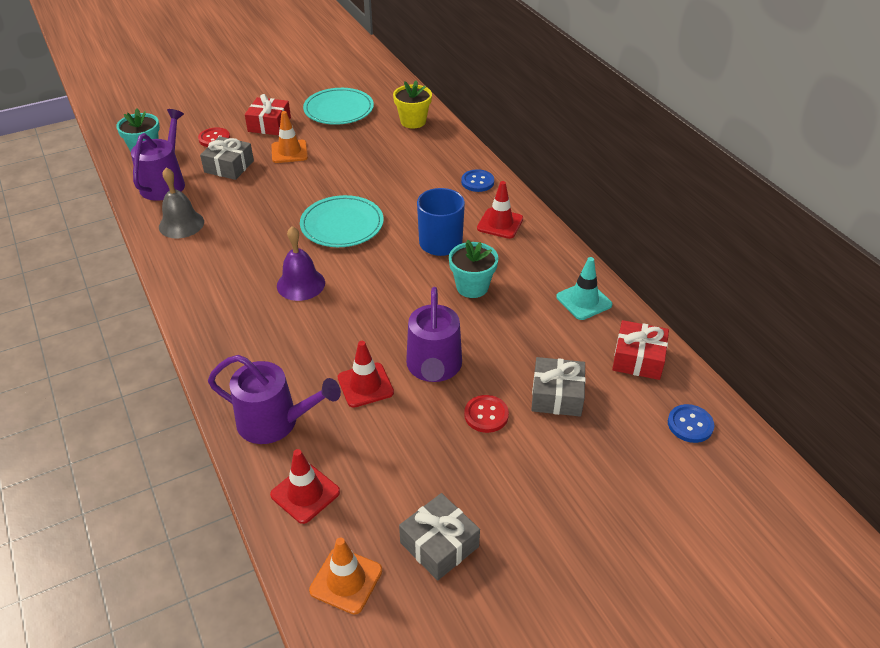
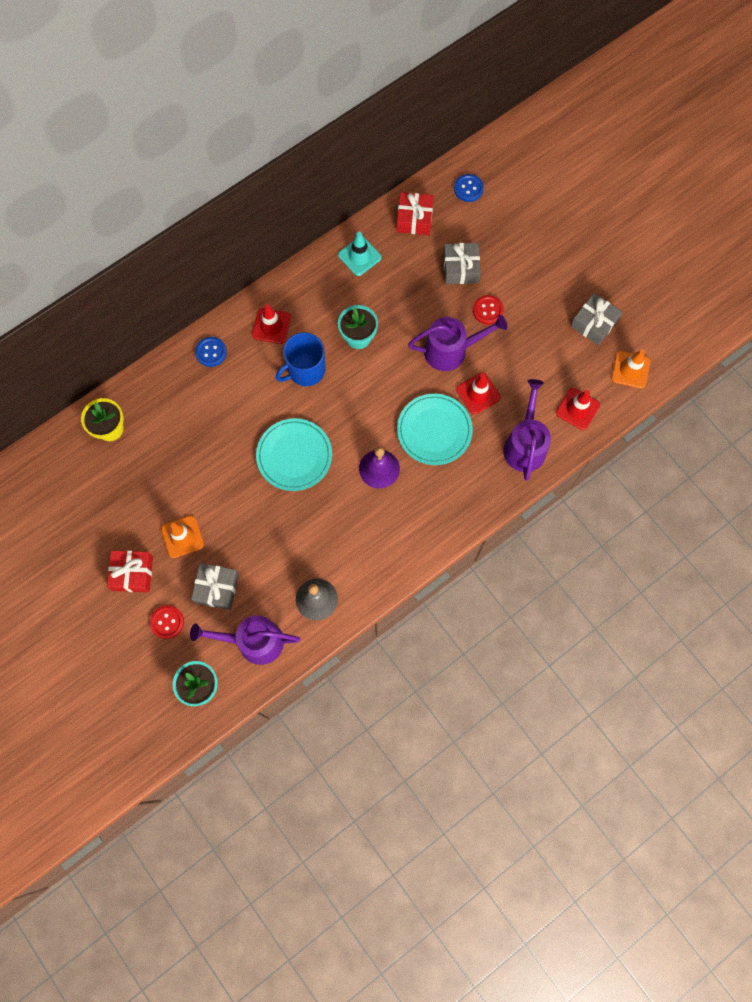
camera: 100 degrees left, 30 degrees up
turquoise plate [303,88,374,125] -> turquoise plate moved to [397,394,473,465]

